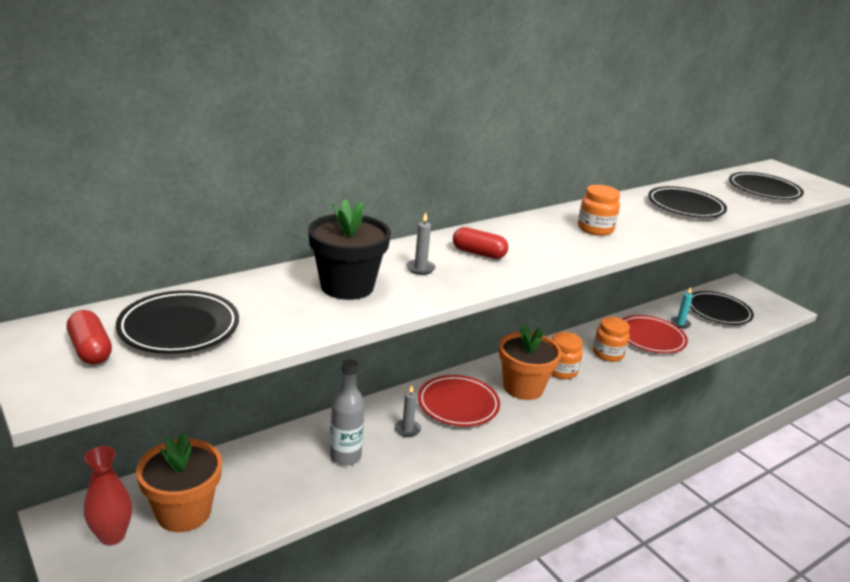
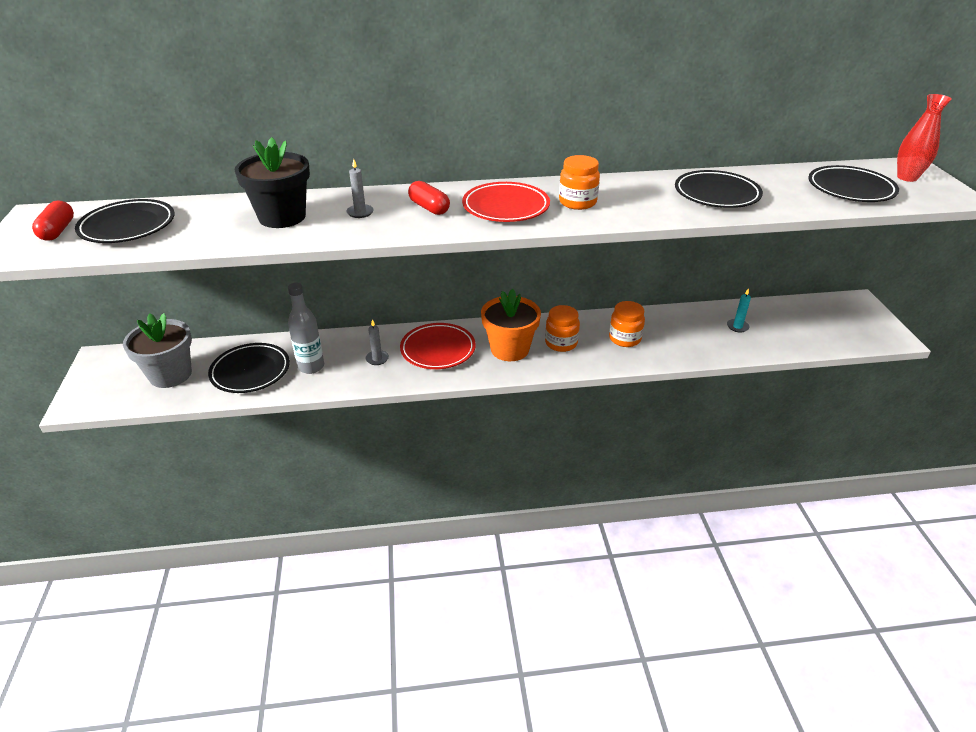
camera: 30 degrees right, 10 degrees up
red vase [84,446,132,545] -> red vase moved to [897,94,952,182]
orange flower pot [136,432,222,532] -> grey flower pot [123,313,192,388]
red plate [623,315,688,353] -> red plate moved to [462,182,550,222]
black plate [690,291,754,325] -> black plate moved to [208,343,290,393]

